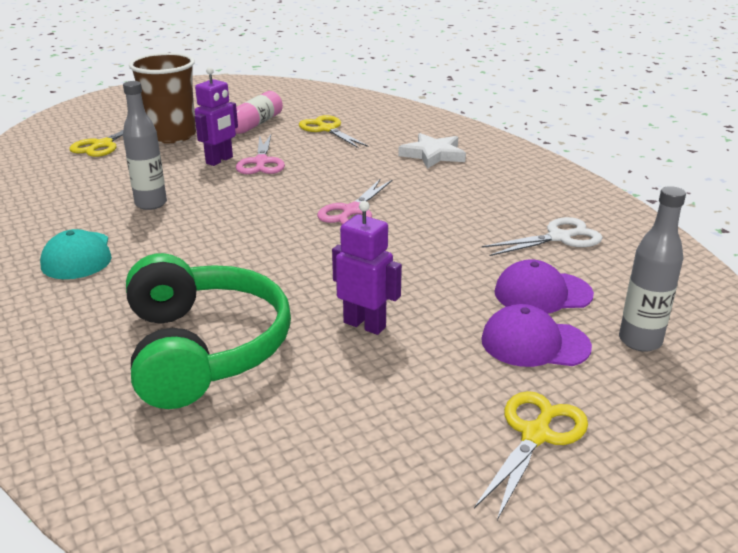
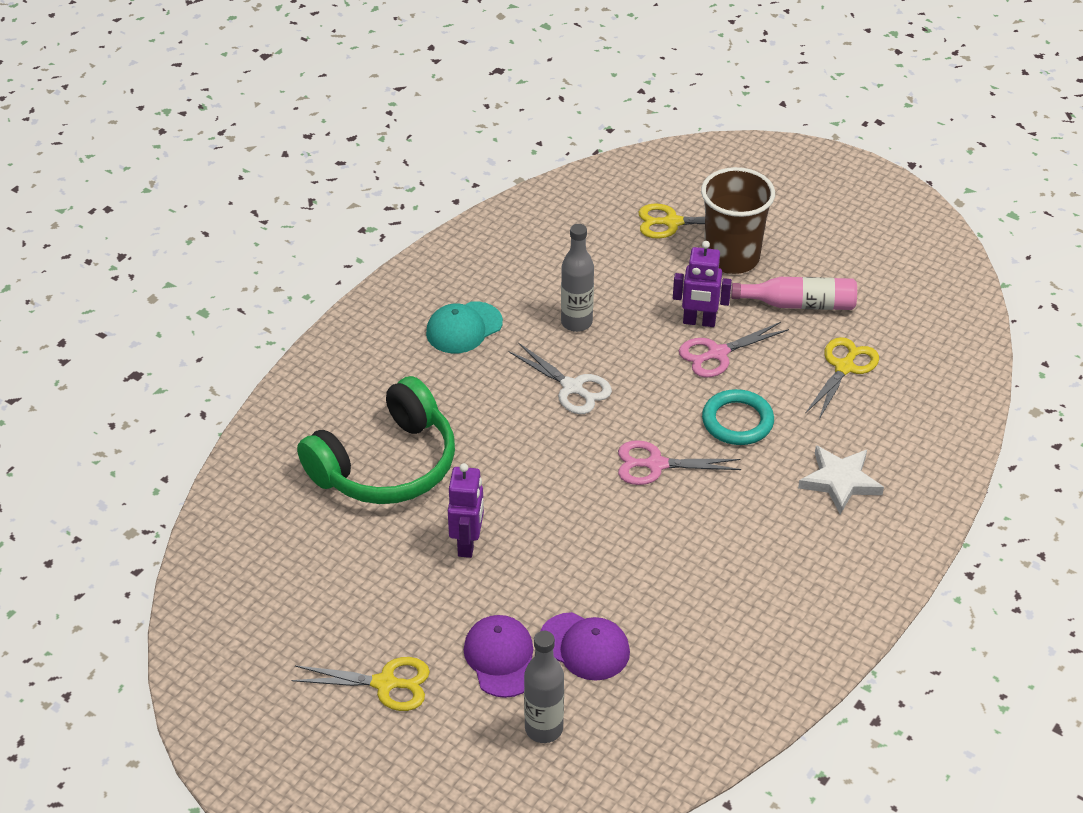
camera: 65 degrees right, 15 degrees up
white scissors [482,217,603,256] -> white scissors moved to [508,343,612,414]
purple cap [495,259,594,314] -> purple cap turned 150 degrees clockwise [540,612,630,681]
none -> turquoise ring [702,389,774,445]

